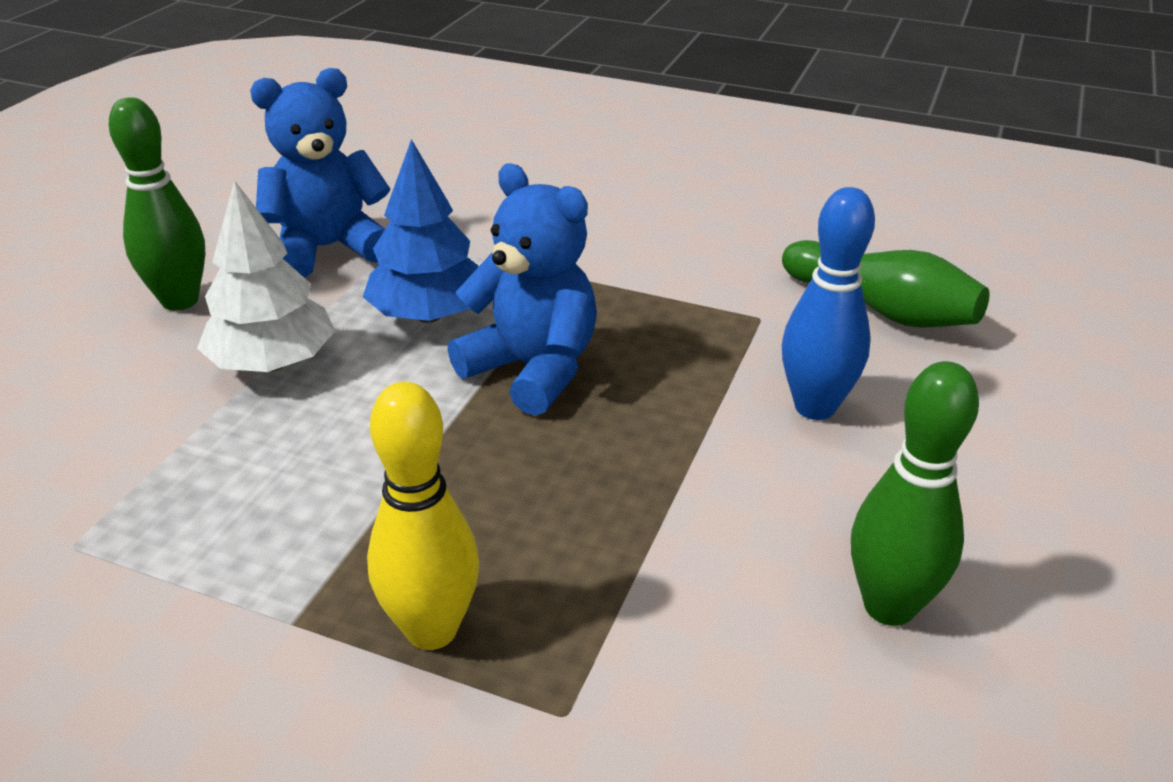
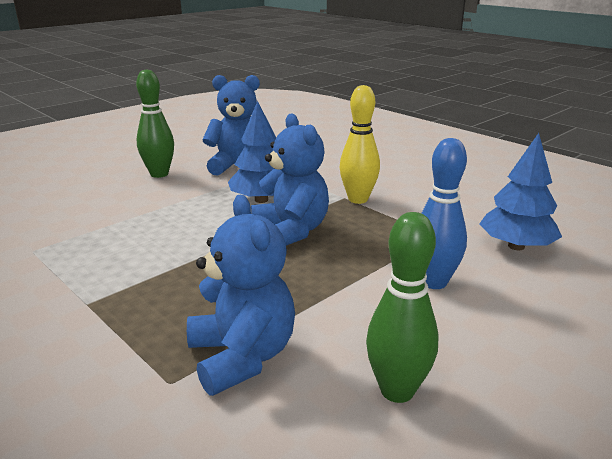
camera: 25 degrees right, 10 degrees down
white tree [197,180,335,372] -> none
yellow bowling pin [367,382,479,650] -> yellow bowling pin moved to [340,85,380,204]
green bowling pin [782,240,990,328] -> blue tree [479,133,562,250]
none -> blue teddy bear [187,194,295,396]

